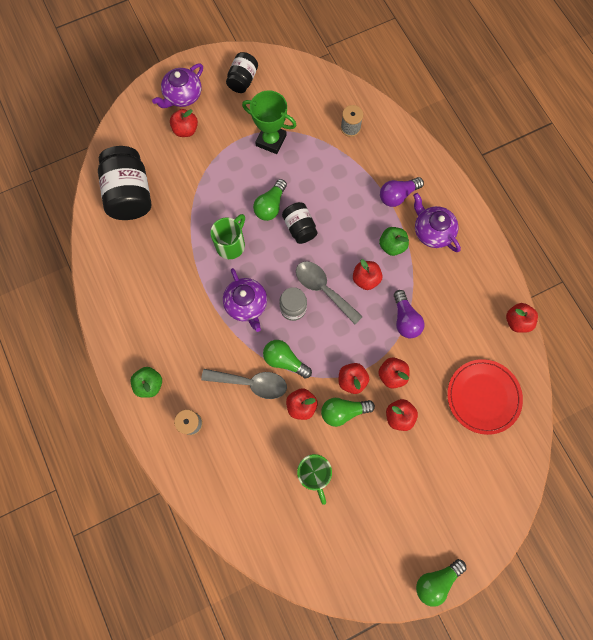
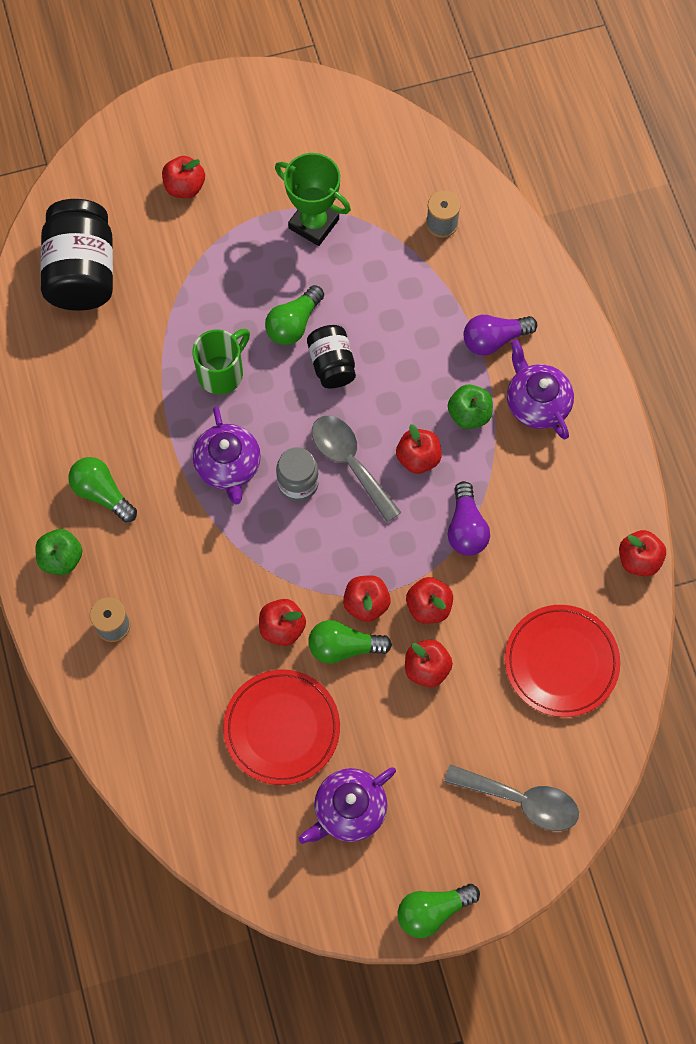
camera: 10 degrees right, 5 degrees down
purple teapot [152,63,203,108] -> purple teapot moved to [298,767,396,844]
grey spoon [201,369,287,399] -> grey spoon moved to [444,764,579,831]
black jar [226,52,258,93] -> none
green light bulb [263,340,312,379] -> green light bulb moved to [68,457,137,522]
green mug [297,454,332,505] -> red plate [223,670,340,785]

